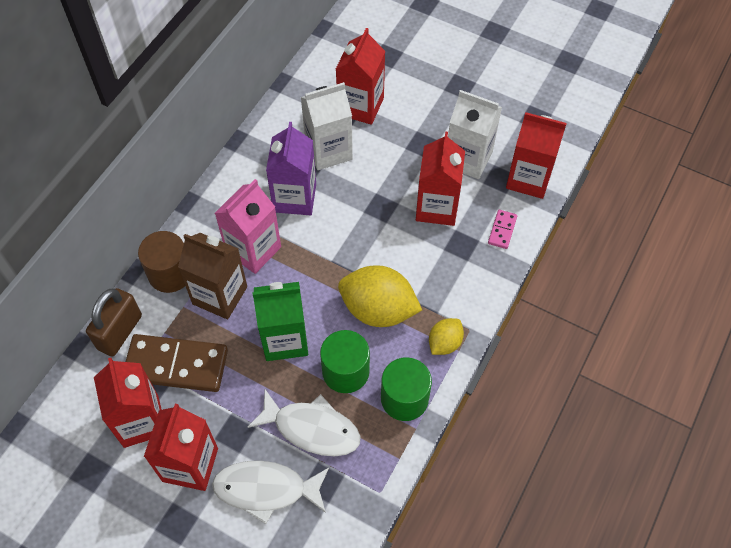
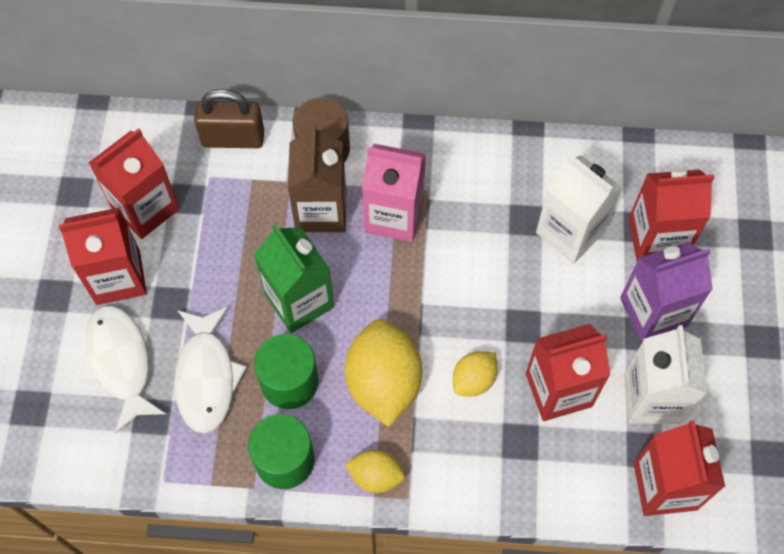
camera: 65 degrees right, 5 degrees up
brown domino [125,334,228,392] -> none
purple carton [266,122,316,215] -> purple carton moved to [620,242,713,342]
pink domino [488,210,517,249] -> none
none -> yellow lemon [453,351,498,396]

